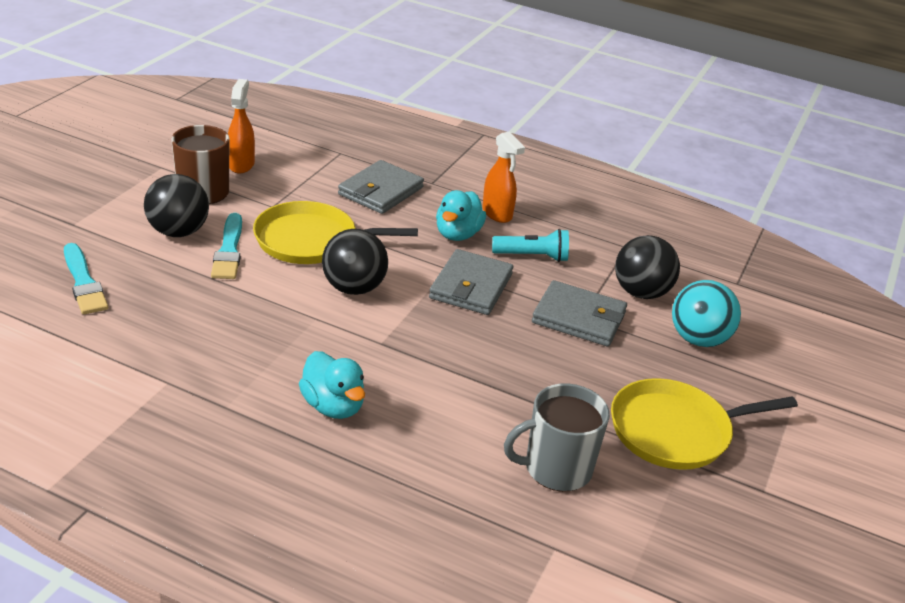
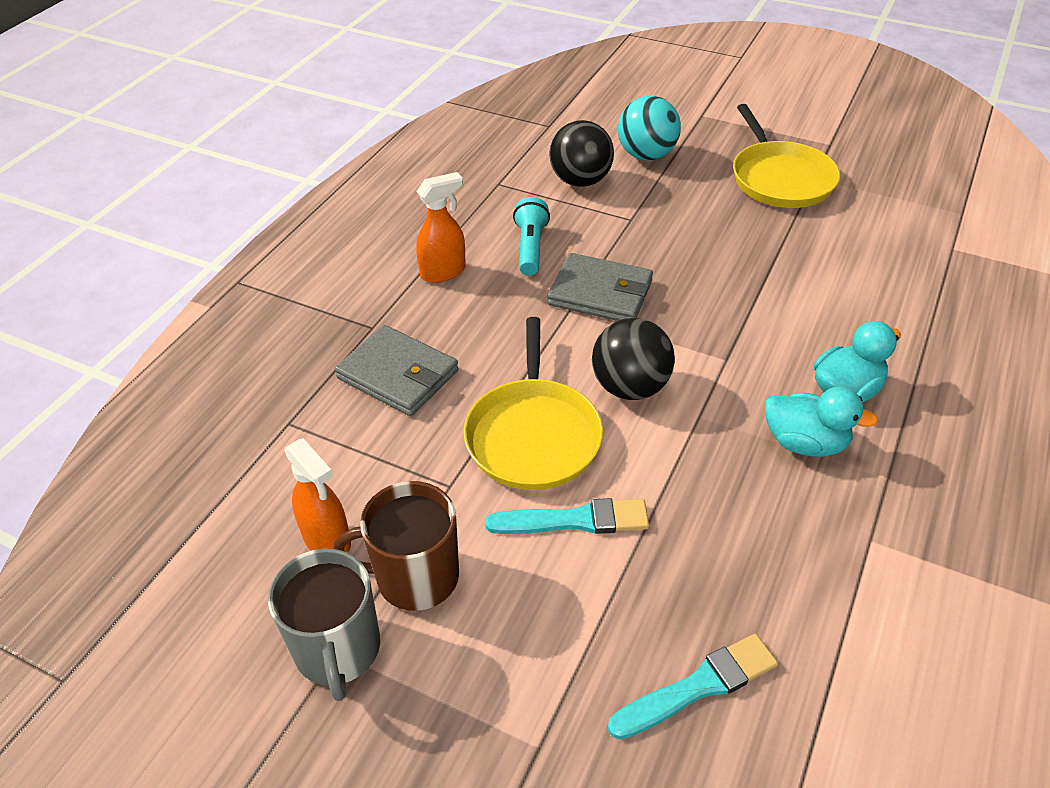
camera: 85 degrees left, 10 degrees up
black ball [144,174,209,237] -> none
orange spray bottle [228,79,255,174] -> orange spray bottle turned 135 degrees counterclockwise [285,438,351,553]
turquoise duck [436,190,486,241] -> turquoise duck moved to [765,387,879,457]
grey mug [504,383,610,492] -> grey mug moved to [268,549,380,701]
grey wallet [532,280,627,347] -> none

